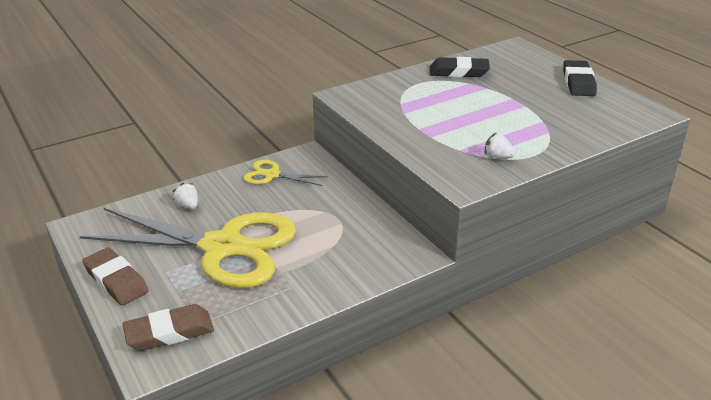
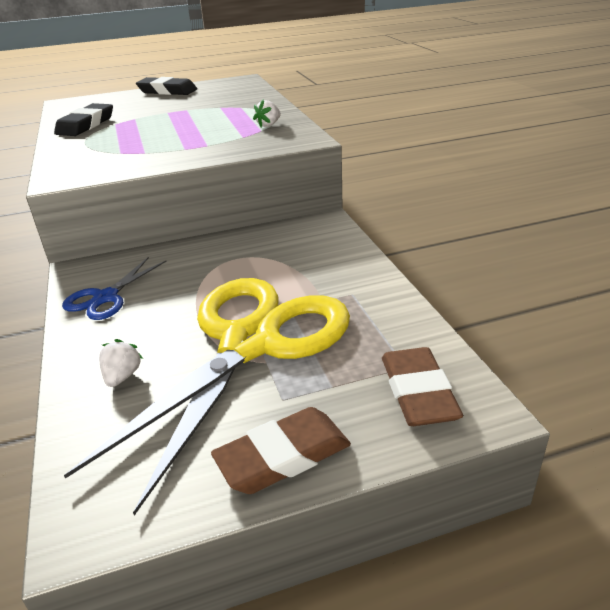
camera: 75 degrees left, 0 degrees up
white strawberry [173,183,198,209] -> white strawberry turned 120 degrees clockwise [99,339,143,387]
yellow scissors [244,160,328,186] -> blue scissors [62,257,167,320]

